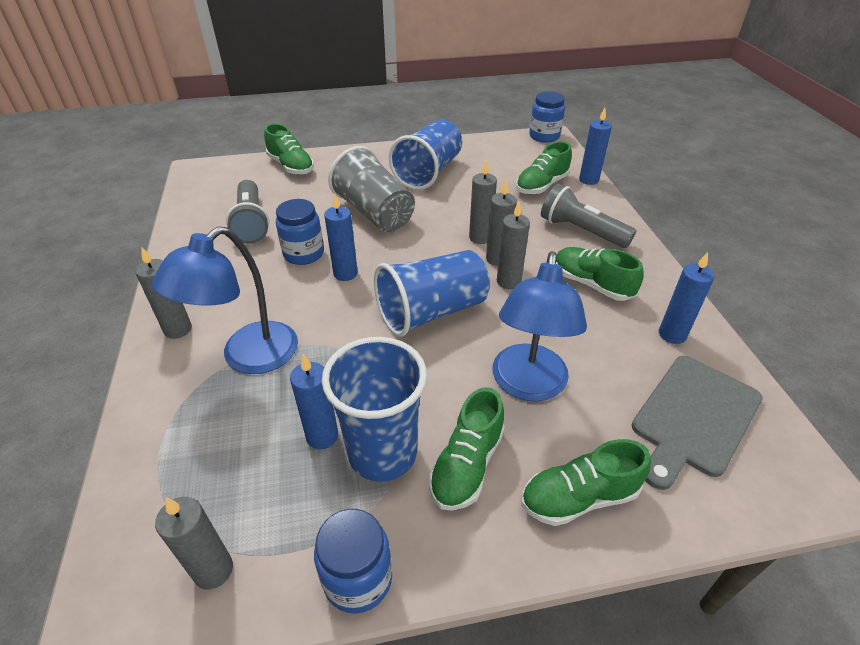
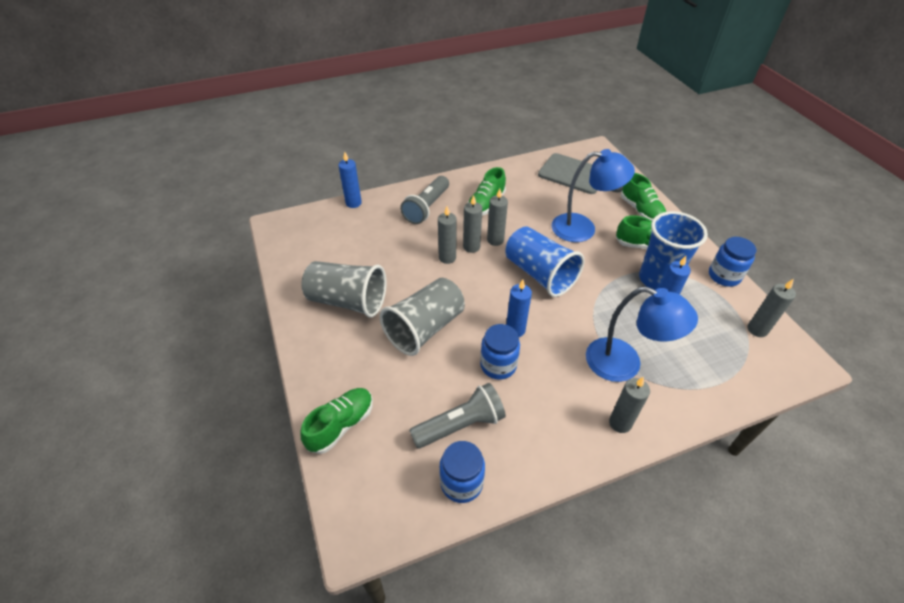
camera: 100 degrees left, 5 degrees up
blue cup [389,119,462,190] -> grey cup [301,261,386,318]
green shoe [516,141,572,194] -> none
blue jar [529,92,565,143] -> blue jar moved to [439,441,485,503]
blue candle [659,252,715,344] -> none

